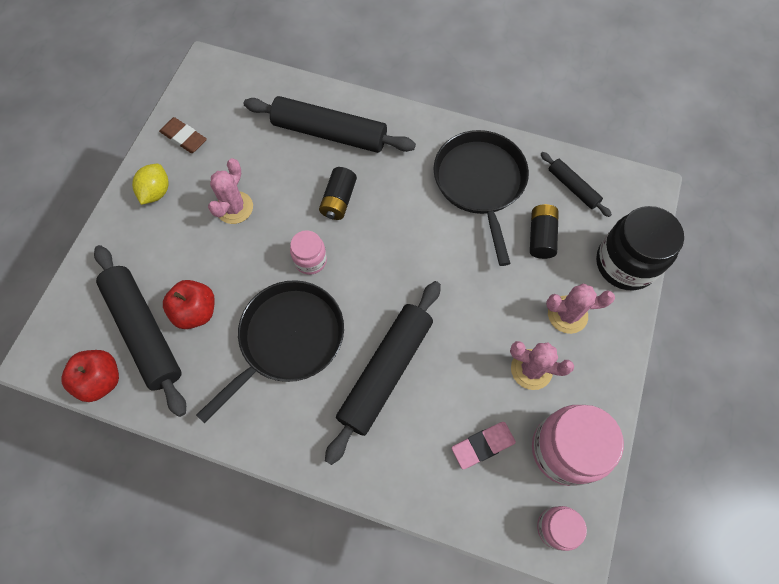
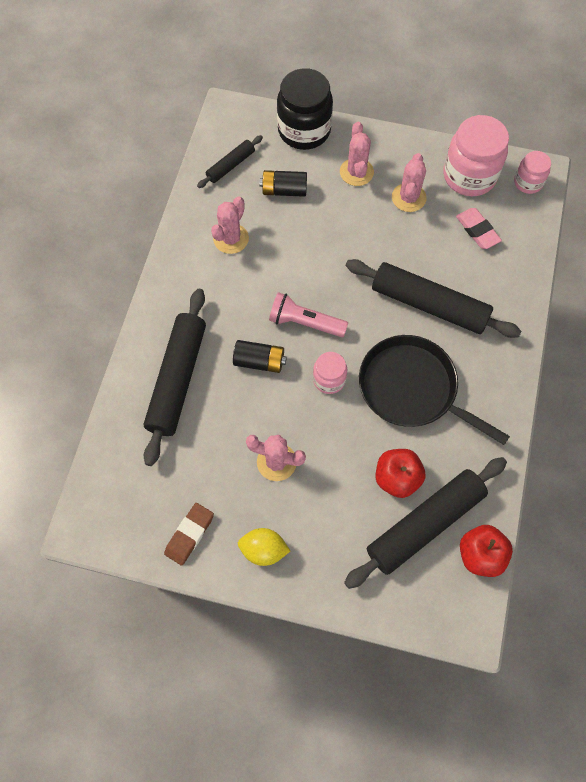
camera: 95 degrees left, 0 degrees up
black pan [433,130,529,266] -> pink cactus [211,196,249,254]
none -> pink flashlight [269,292,348,337]

